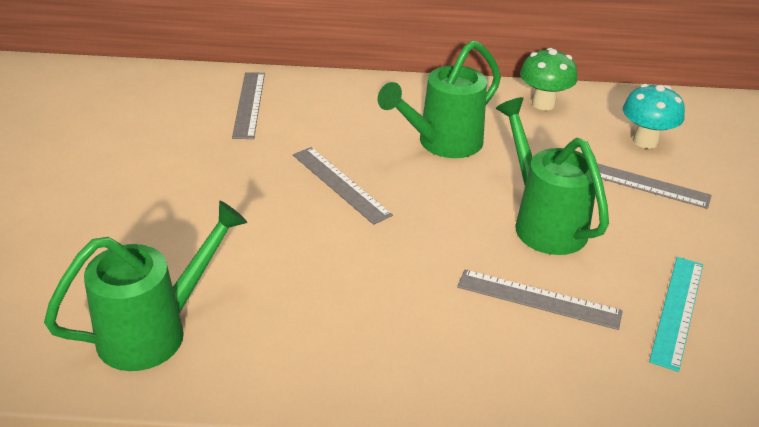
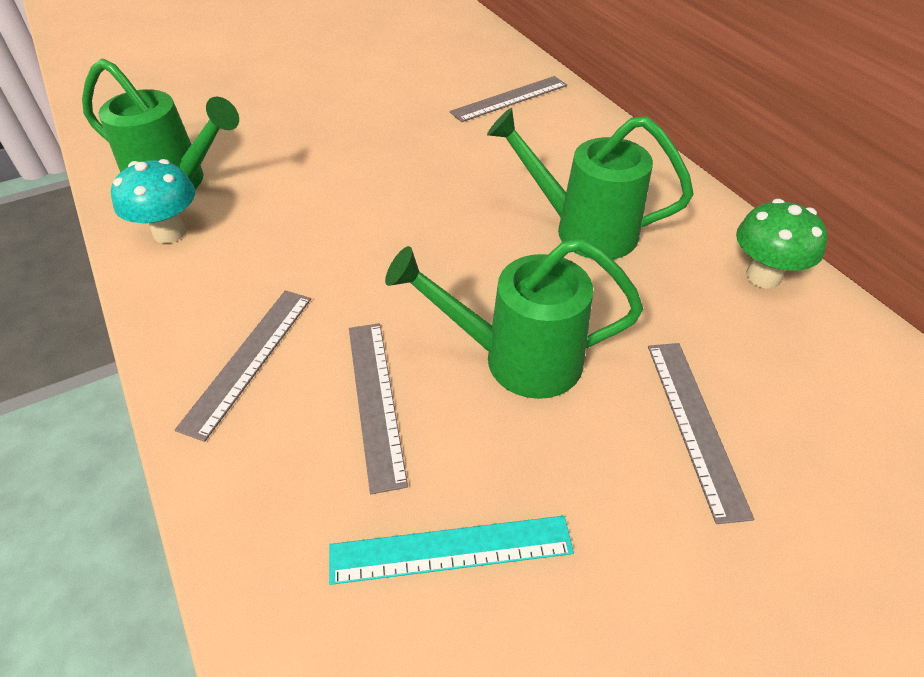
camera: 60 degrees right, 10 degrees up
grey ruler [293,147,393,225] -> grey ruler moved to [175,291,311,442]
green watering can [496,97,609,255] -> green watering can turned 120 degrees counterclockwise [385,238,643,399]
turquoise mushroom [623,84,685,149] -> turquoise mushroom moved to [111,159,195,243]

